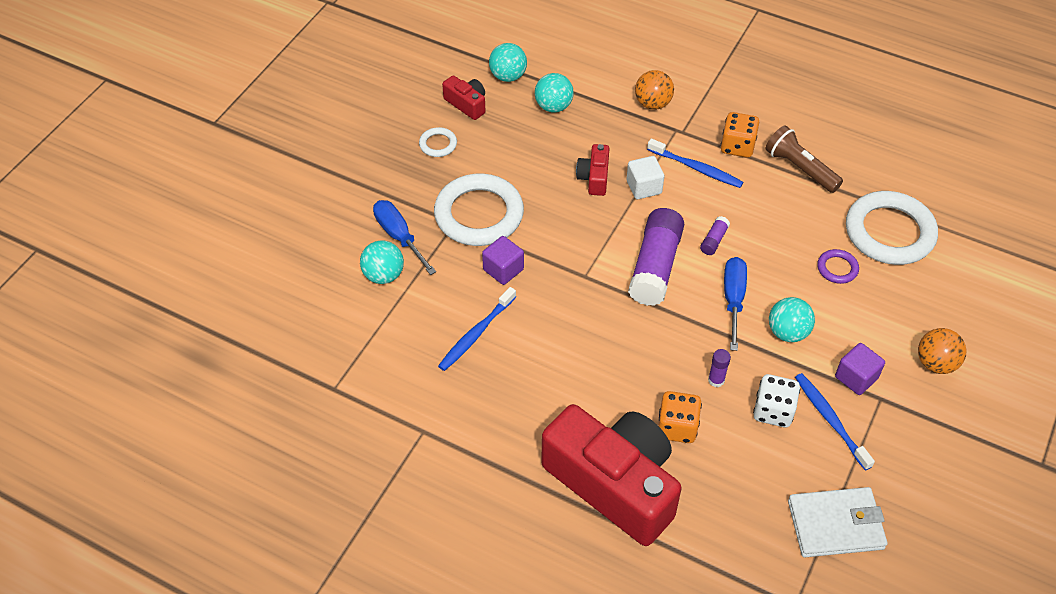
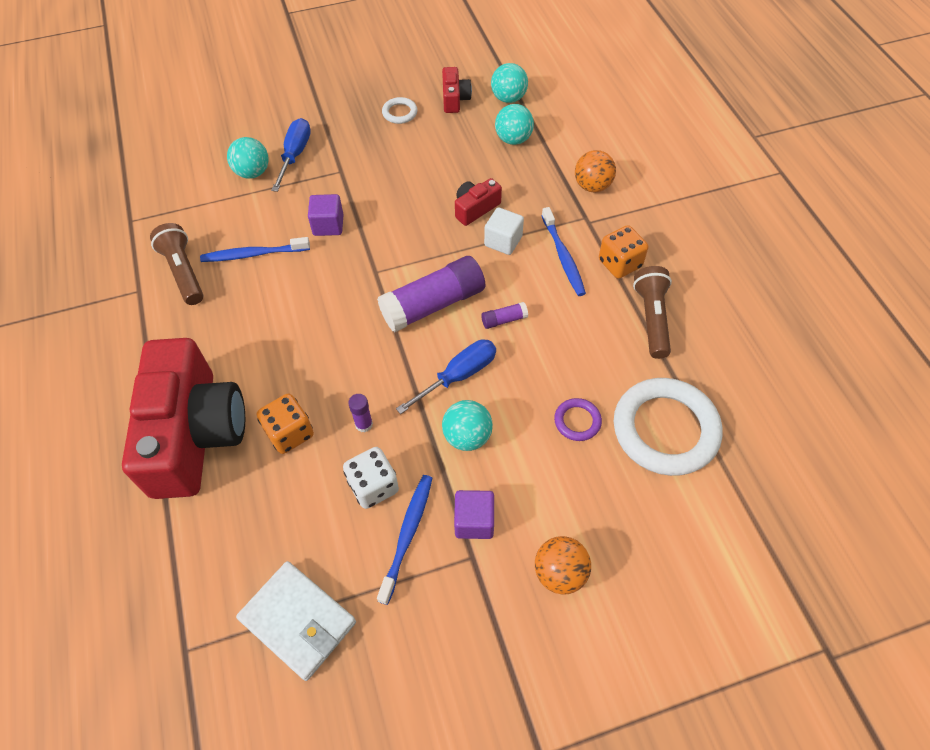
camera: 45 degrees right, 5 degrees up
white ring [434,174,524,246] -> none
none -> brown flashlight [150,223,203,305]

